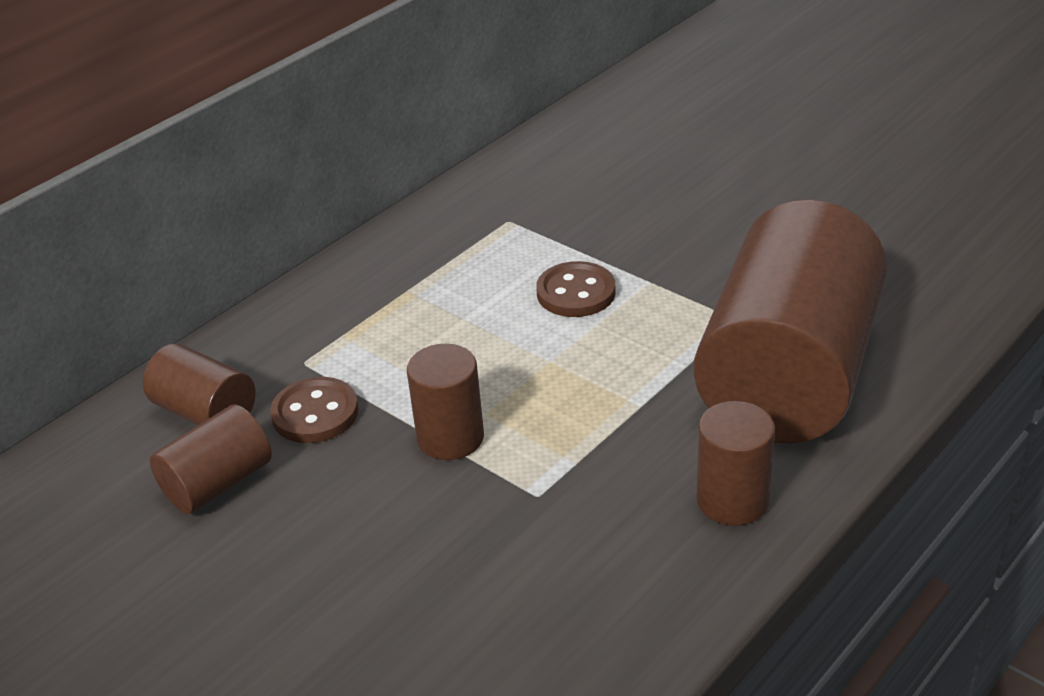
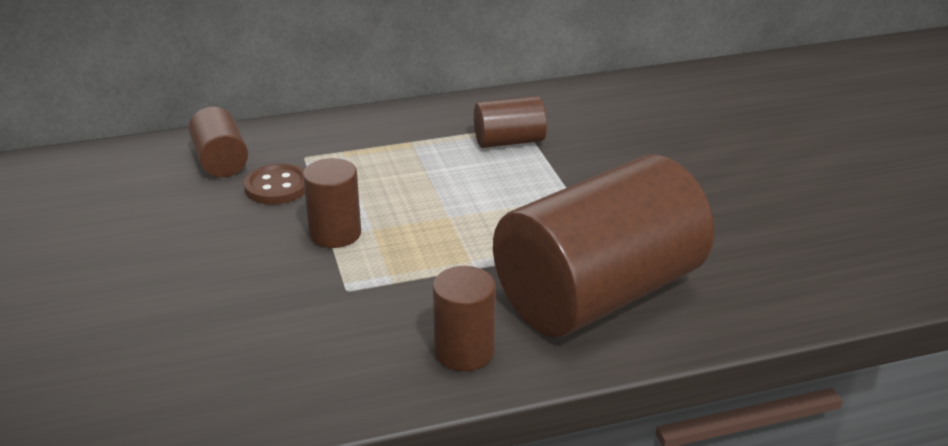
camera: 30 degrees right, 5 degrees down
brown cylinder [150,404,272,514] -> brown cylinder moved to [474,96,547,148]
brown button [536,261,616,317] -> none

